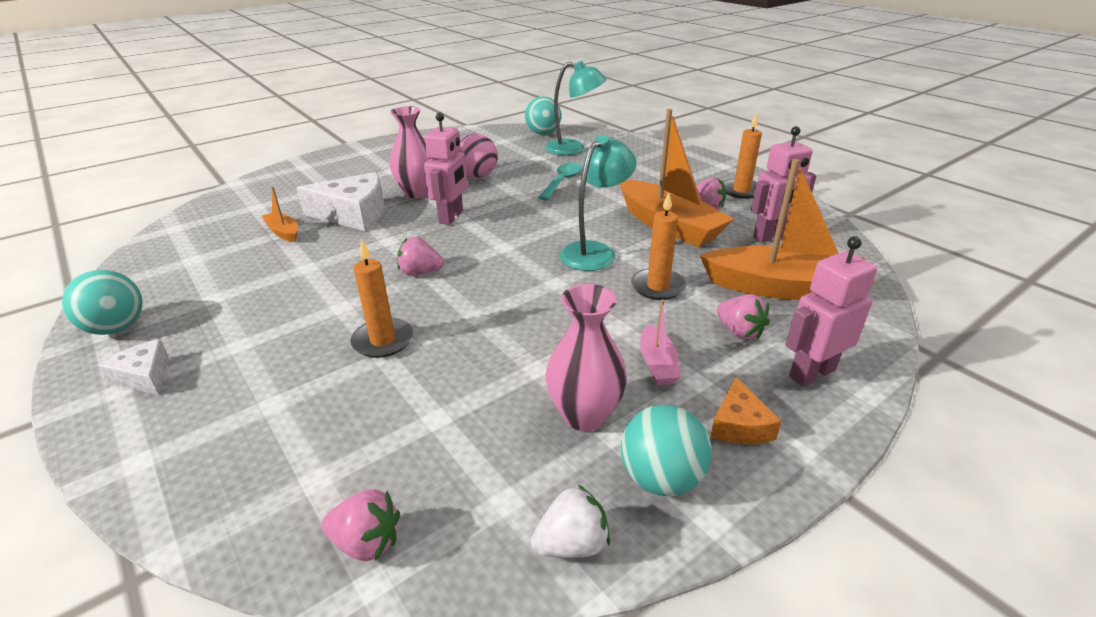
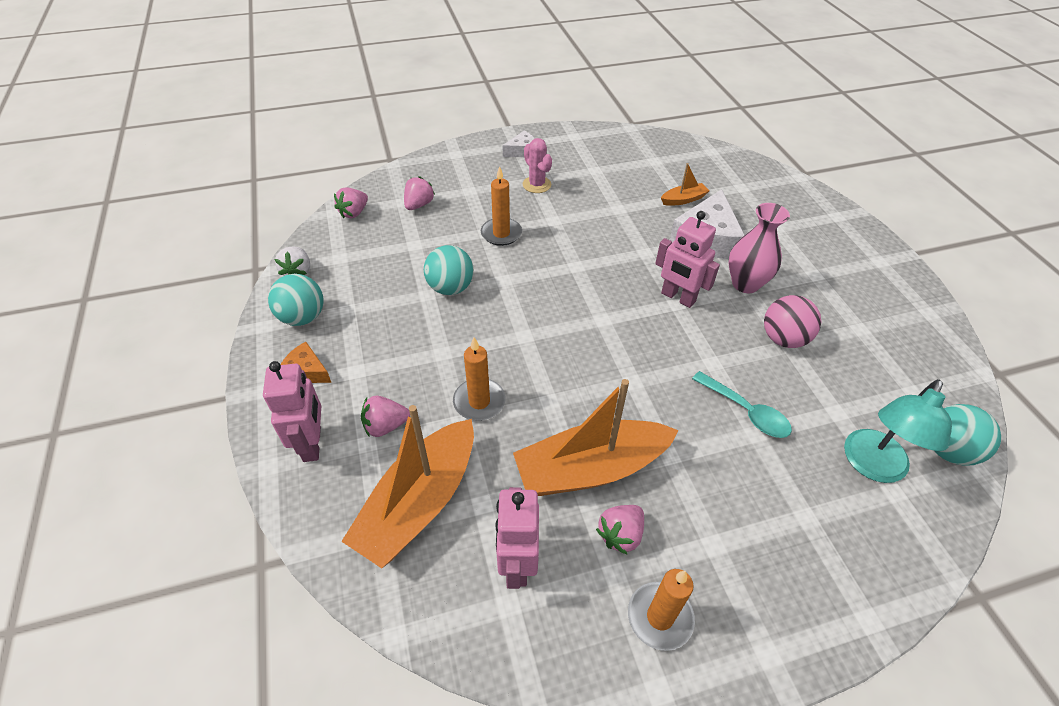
camera: 110 degrees right, 15 degrees up
turquoise ball [62,270,143,335] -> turquoise ball moved to [424,245,474,295]
pink strawberry [397,237,444,275] -> pink strawberry moved to [404,176,435,210]
pink vase [545,284,627,431] -> none
turquoise lamp [560,135,636,271] -> none
pink boat [640,300,681,385] -> none
none -> pink cactus [523,138,552,193]

